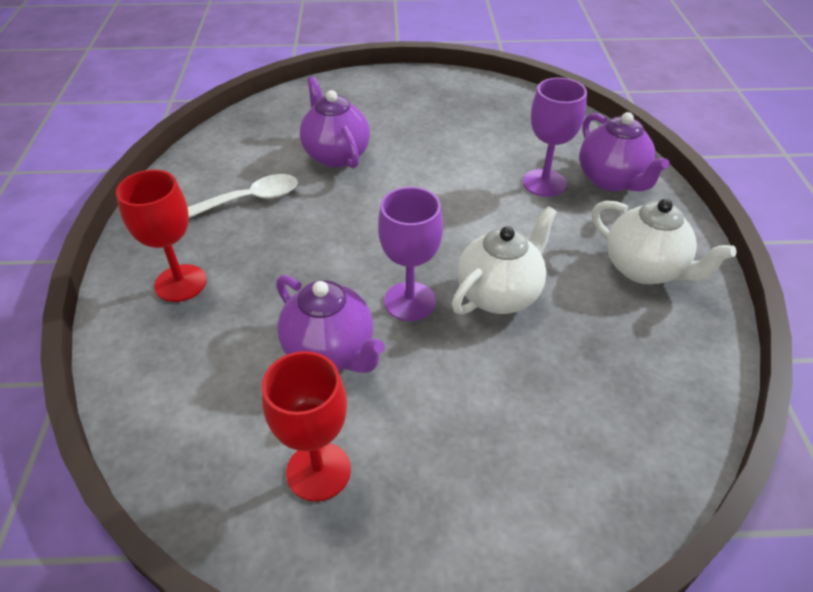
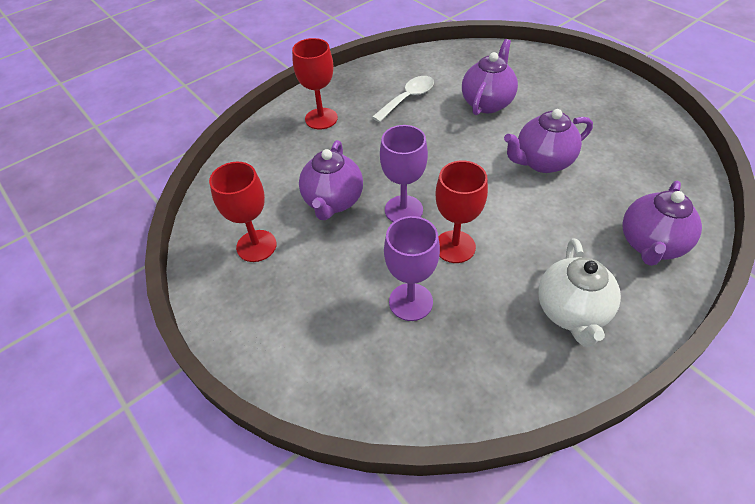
camera: 55 degrees right, 5 degrees up
white spoon [188,174,298,218] -> white spoon turned 75 degrees counterclockwise [372,76,434,122]
white teapot [452,206,557,315] -> red goblet [436,161,488,263]
purple goblet [523,78,587,197] -> purple goblet moved to [384,216,440,321]
none -> purple teapot [504,109,593,173]

